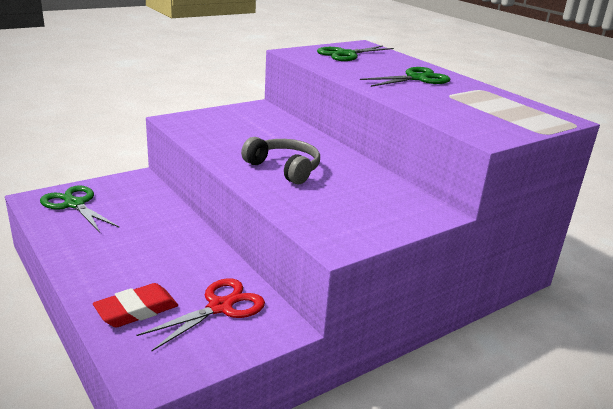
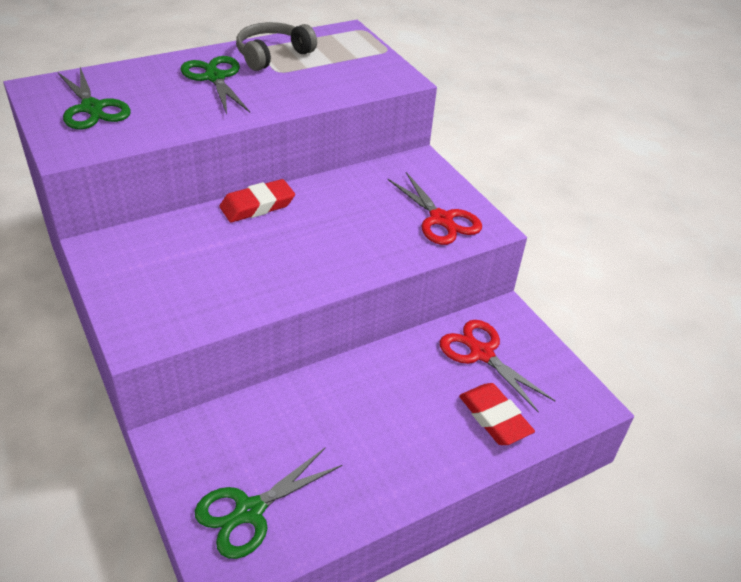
camera: 85 degrees left, 15 degrees up
grey headphones [241,137,320,184] -> grey headphones moved to [236,22,317,71]
none -> red eraser [219,179,295,223]
none -> red scissors [387,172,482,245]

